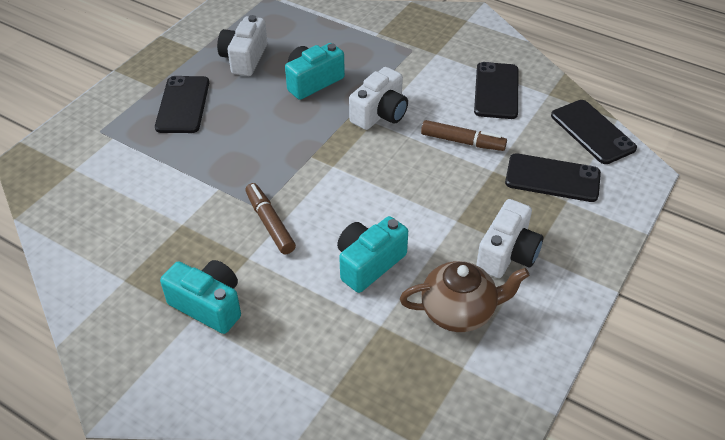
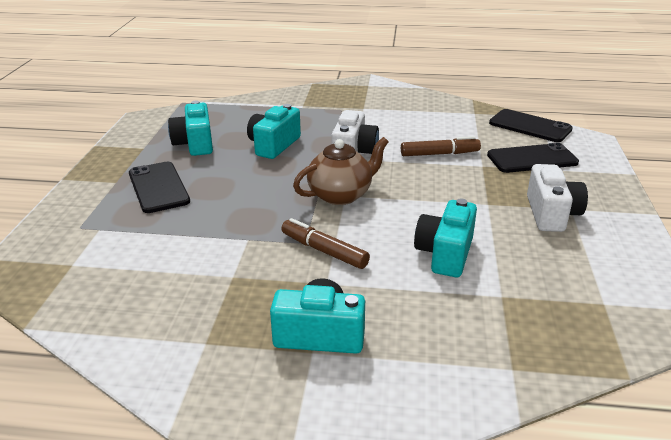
camera: 25 degrees left, 15 degrees down
white camera [217,15,267,76] -> turquoise camera [168,101,213,156]
brown teapot [400,261,529,332] -> brown teapot moved to [293,137,389,205]
black phone [474,62,518,119] -> none

